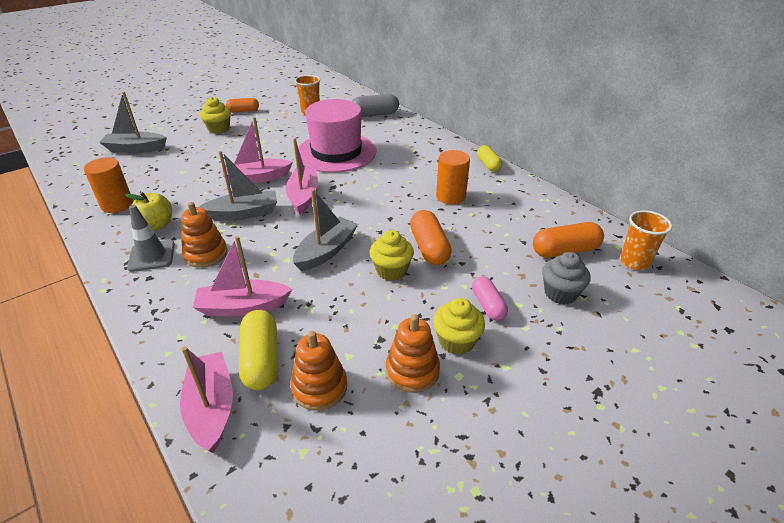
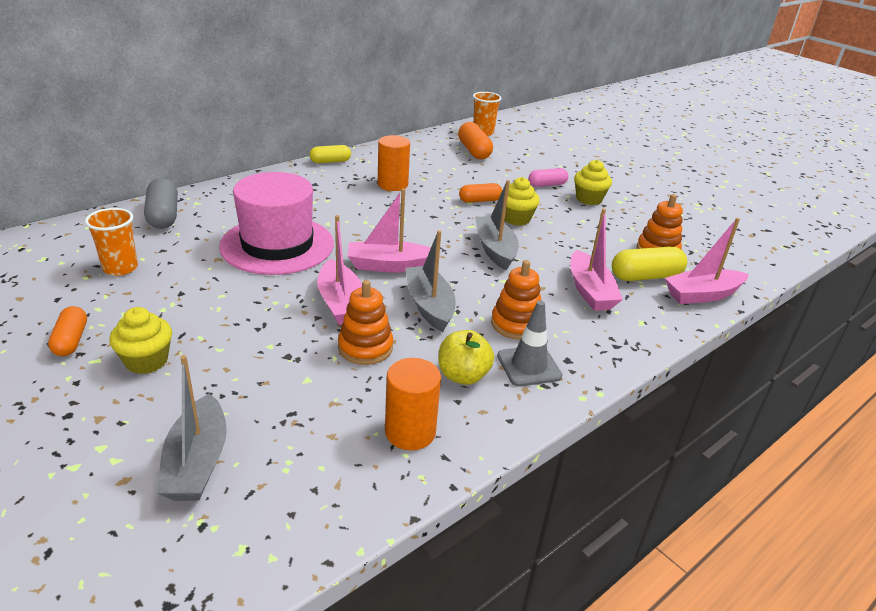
camera: 95 degrees left, 5 degrees down
grey boat [293,189,358,271] -> grey boat turned 45 degrees clockwise [475,180,519,270]
orange stacking toy [386,314,440,393] -> orange stacking toy moved to [338,280,393,365]
orange capsule [410,210,452,265] -> orange capsule [459,183,502,203], size x0.66
grey cupcake [542,252,591,304] -> none

